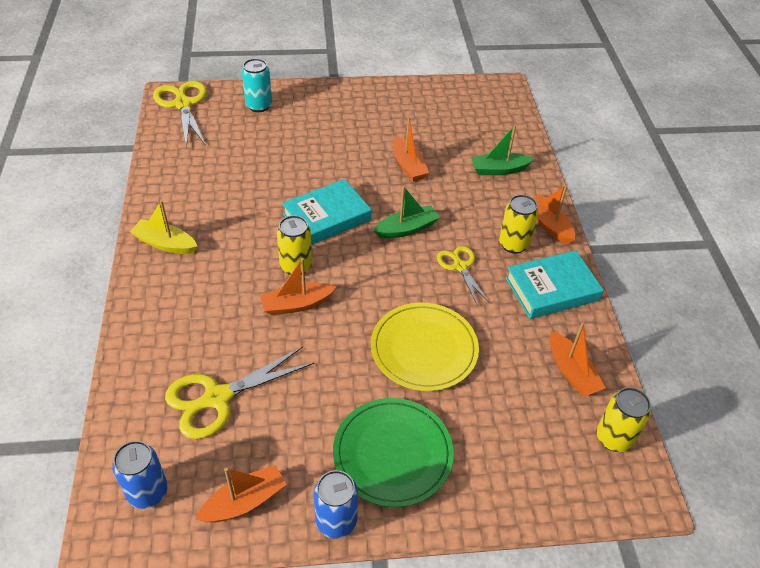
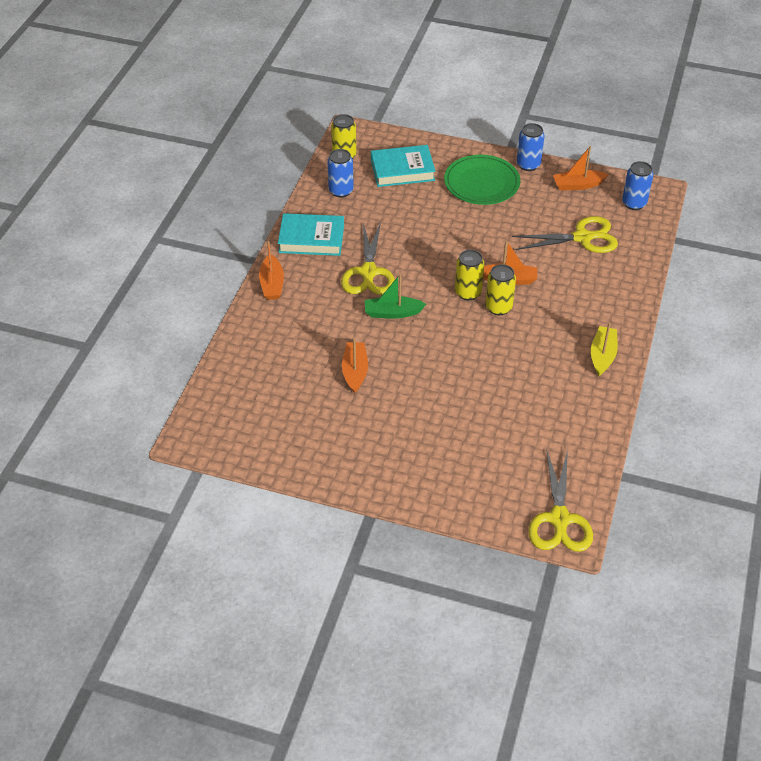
camera: 155 degrees left, 0 degrees up
yellow boat [130,200,197,254] -> yellow boat turned 120 degrees counterclockwise [591,322,618,376]
turquoise can [242,58,272,112] -> none
turquoise book [282,179,371,245] -> turquoise book moved to [371,145,436,187]
yellow plate [371,303,479,391] -> none
yellow scissors [437,246,490,305] -> yellow scissors [341,222,395,295], size x1.64
green boat [471,125,535,175] -> none
yellow can [499,195,538,254] -> yellow can moved to [455,250,484,300]
orange boat [550,322,606,396] -> blue can [327,149,354,198]

